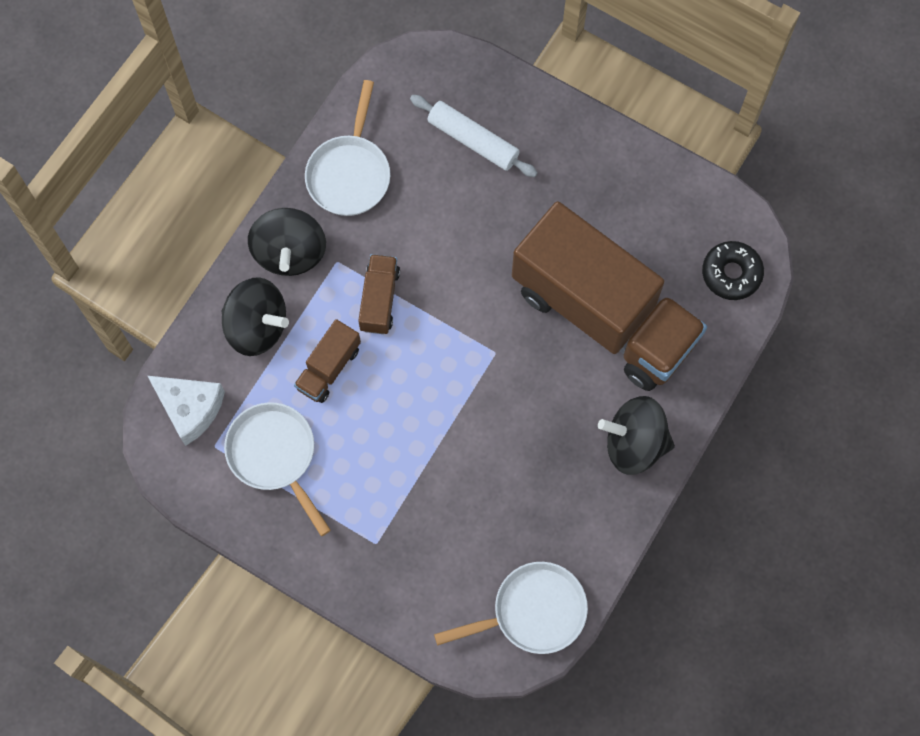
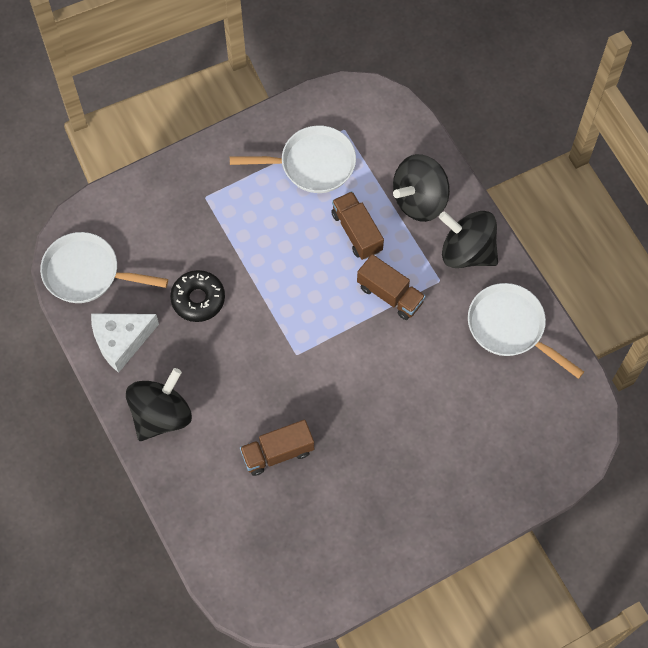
camera: 120 degrees right, 5 degrees down
white cheese [148,376,225,446] -> white cheese moved to [91,313,159,373]
white rolling pin [410,95,538,177] -> none
white pan [434,562,588,654] -> white pan turned 90 degrees clockwise [40,232,168,303]
brown truck [512,201,707,391] -> brown truck [240,420,314,476], size x0.41
black donut [702,241,764,300] -> black donut moved to [170,270,225,322]

